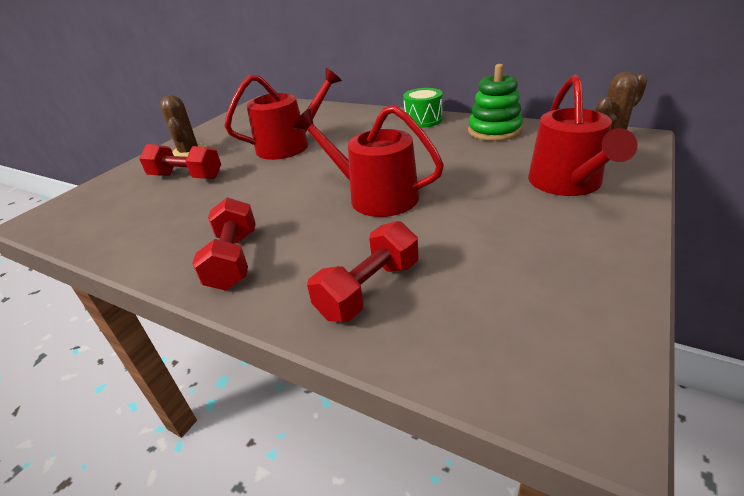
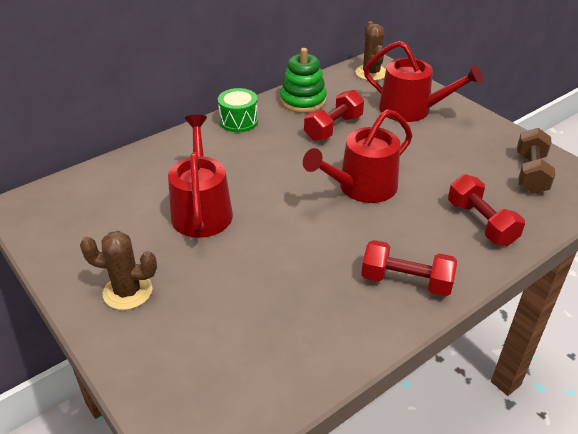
camera: 70 degrees left, 5 degrees up
red dumbbell [139,144,221,179] -> red dumbbell moved to [304,90,364,141]
none -> brown dumbbell [517,128,555,194]

